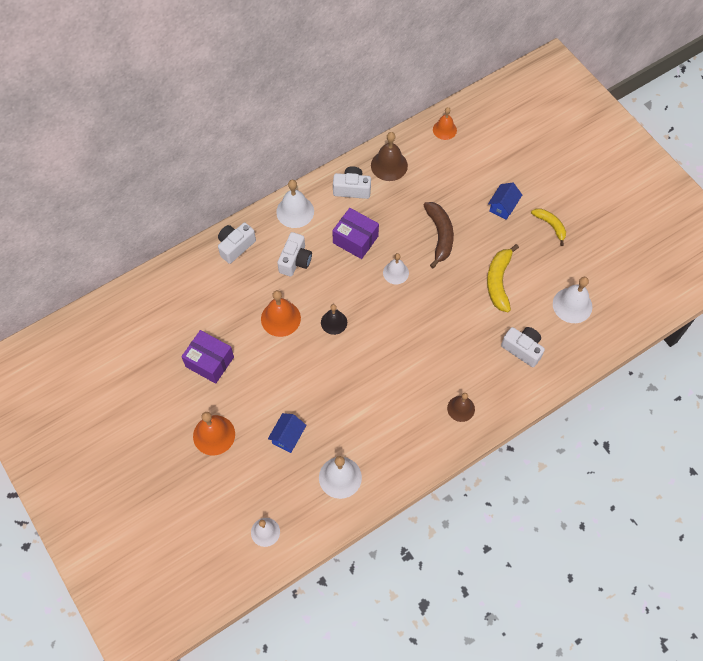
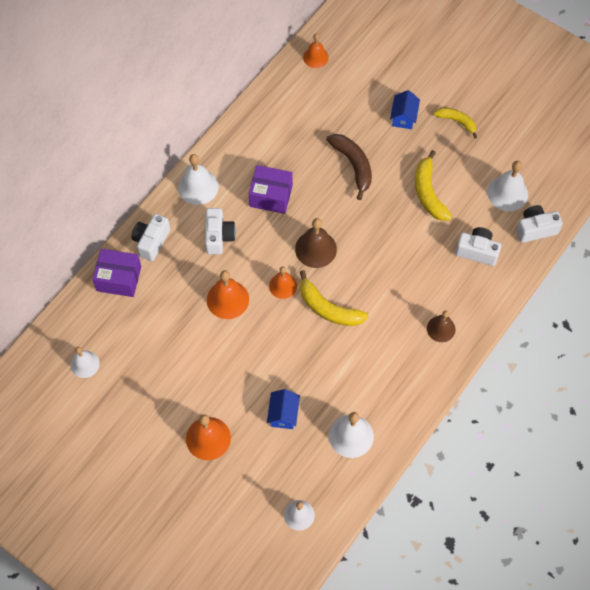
camera: 20 degrees left, 0 degrees up
purple box [181,330,234,384] -> purple box moved to [92,249,141,297]
black bell [321,304,347,335] -> orange bell [269,267,297,299]
white camera [333,166,371,199] -> white camera moved to [516,205,563,243]
brown bell [371,132,408,181] -> brown bell moved to [295,218,337,268]
white bell [383,253,409,284] -> white bell moved to [70,347,100,378]
none -> yellow banana [300,270,368,326]

